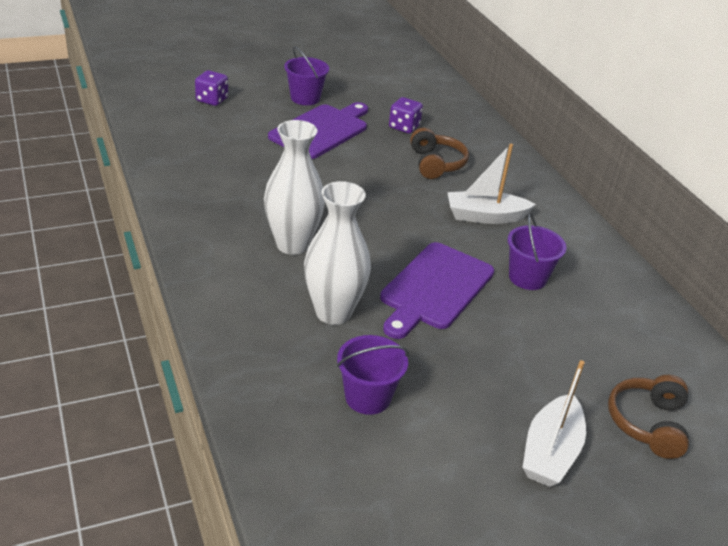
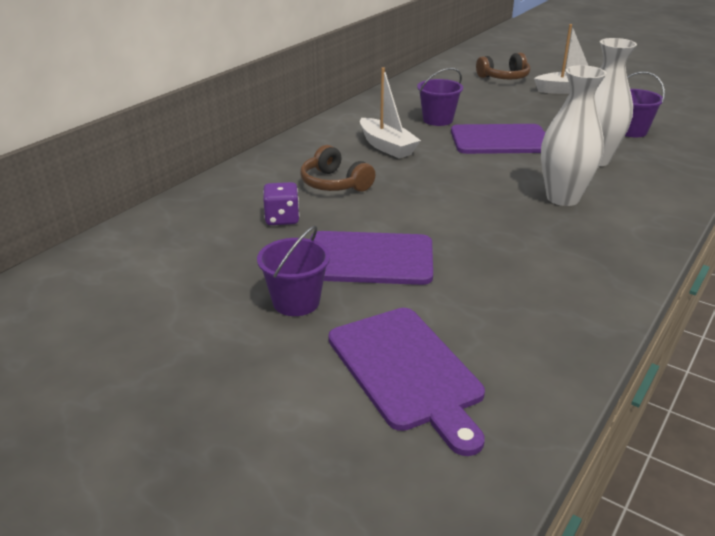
camera: 120 degrees left, 5 degrees down
purple dice [195,70,228,106] -> purple cutting board [328,308,485,456]
brown headphones [410,128,469,179] -> brown headphones turned 90 degrees counterclockwise [300,145,375,192]

